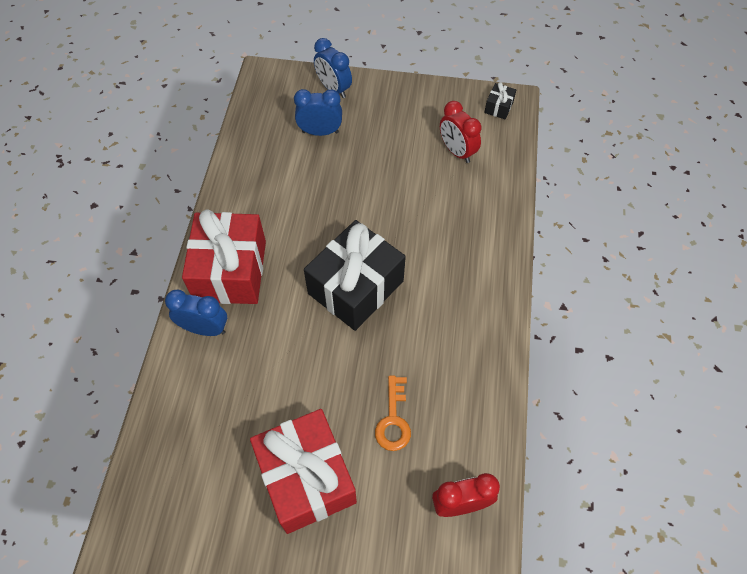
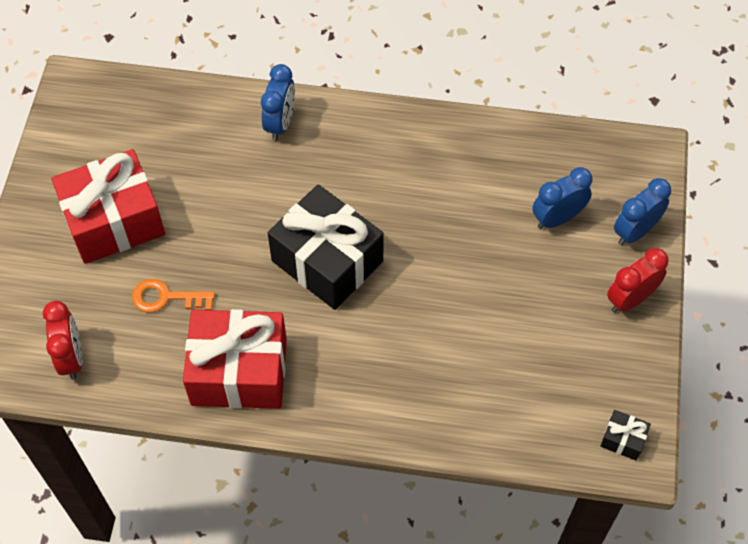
camera: 90 degrees right, 0 degrees up
red gift [182,210,266,304] -> red gift moved to [183,309,287,409]
blue clock [294,89,342,136] -> blue clock turned 120 degrees counterclockwise [532,167,592,229]
red clock [440,101,481,163] -> red clock moved to [607,248,668,313]

